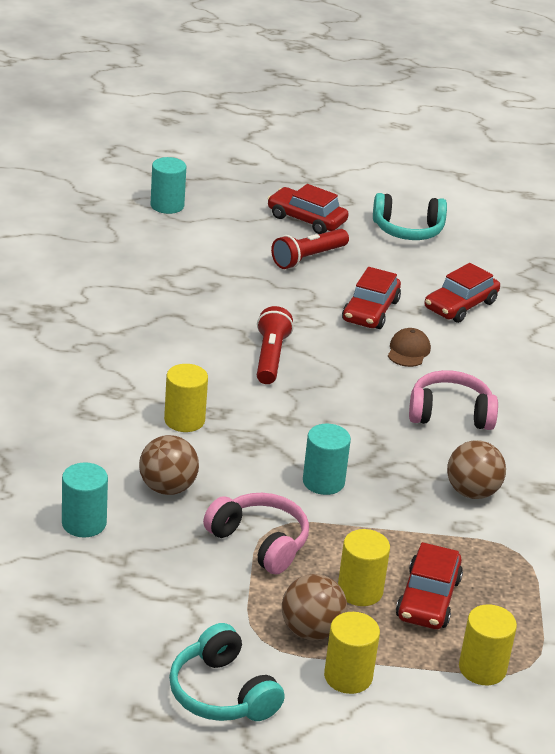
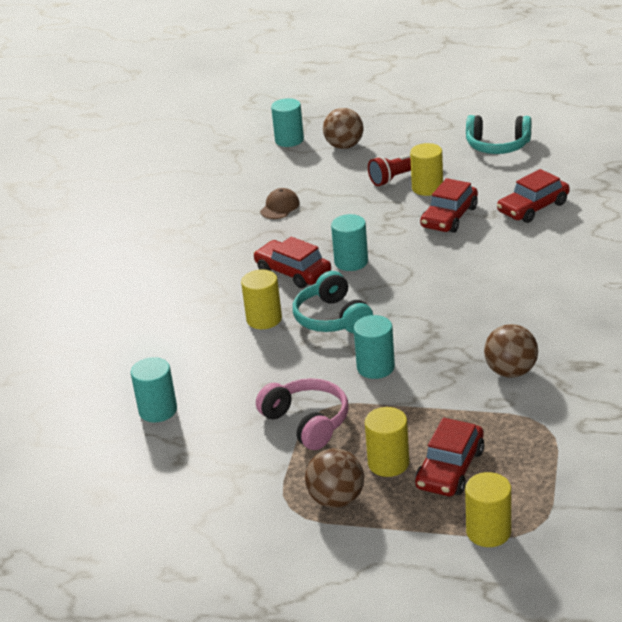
camera: 15 degrees right, 0 degrees up
brown ball [139,435,199,495] -> brown ball moved to [323,108,364,149]
turquoise headphones [169,623,285,721] -> turquoise headphones moved to [293,271,373,333]
red flashlight [257,306,294,384] -> turquoise cylinder [331,214,368,271]
red car [267,184,349,234] -> red car moved to [253,237,331,288]
yellow cylinder [324,612,380,694] -> yellow cylinder moved to [410,143,443,196]
brown cap [388,328,431,367] -> brown cap moved to [260,188,300,219]
pink headphones [409,370,498,430] -> none

